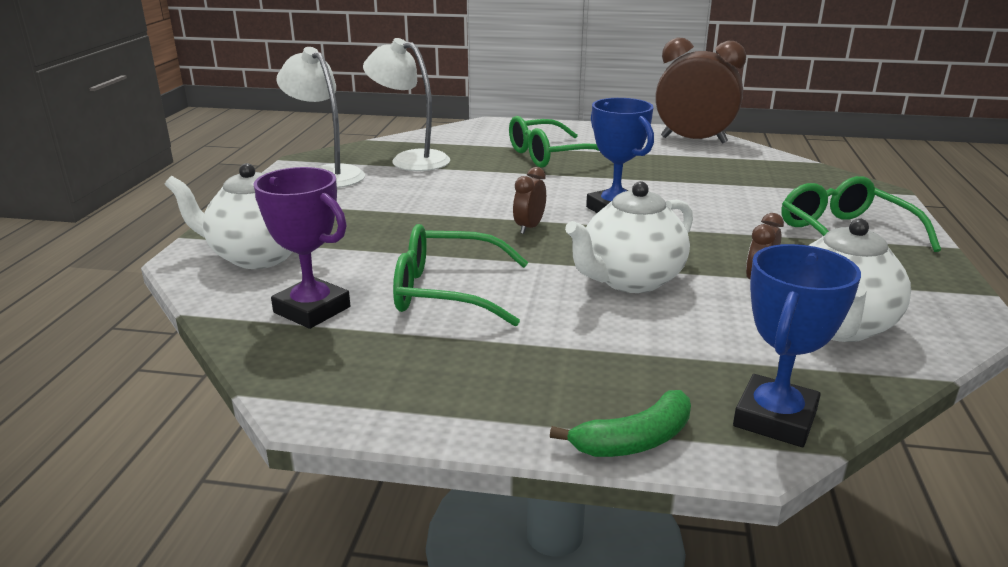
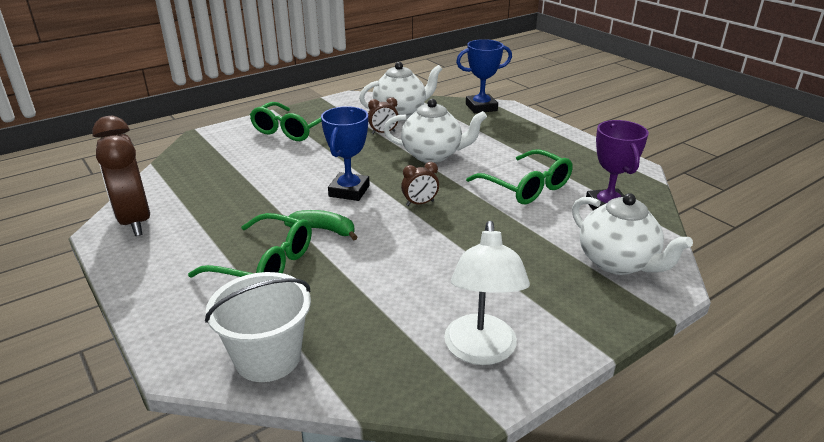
camera: 135 degrees left, 5 degrees up
white lamp [363,38,450,171] -> none
green banana [550,390,691,457] -> green banana moved to [284,210,358,240]
none -> white bucket [205,272,311,382]

